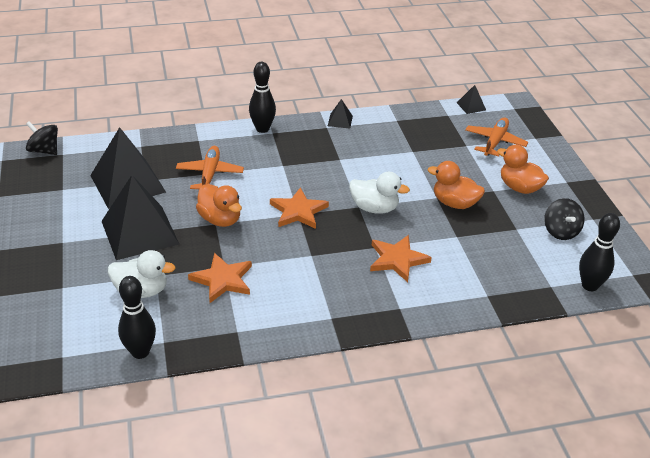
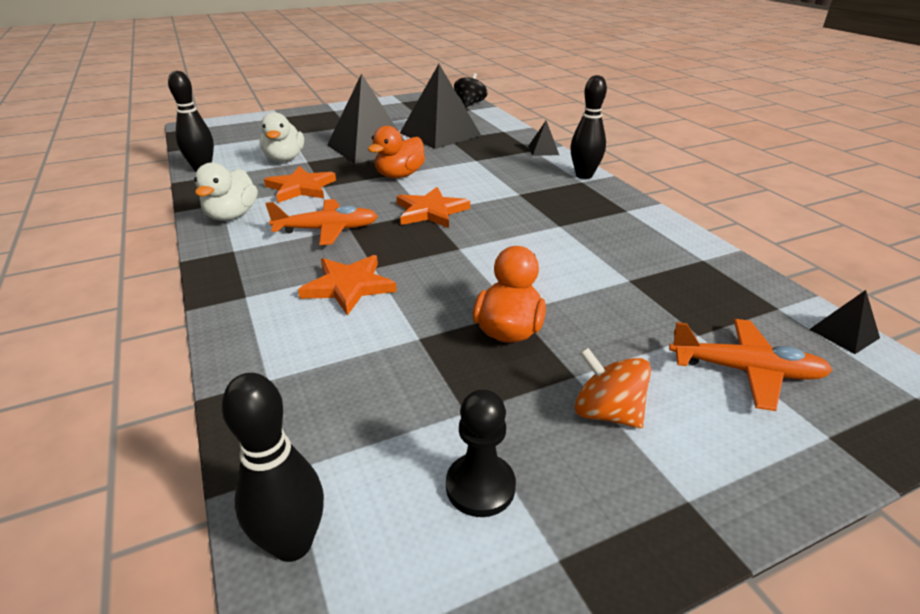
camera: 80 degrees right, 5 degrees down
orange plane [176,146,244,189] -> orange plane moved to [265,199,378,245]
black pyramid [328,99,353,128] -> black pyramid moved to [528,121,559,156]
white duck [349,172,410,214] -> white duck moved to [194,163,258,221]
orange duck [497,145,549,194] -> orange spinning top [575,347,651,428]
black spinning top [544,198,585,240] -> black pawn [446,389,516,517]

